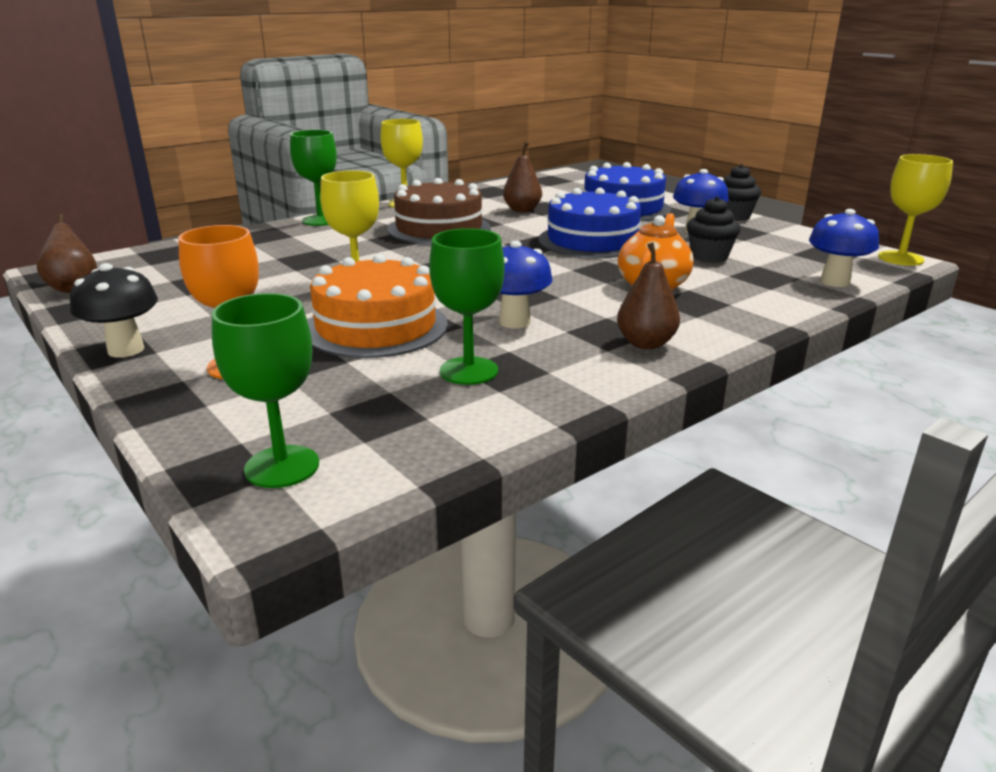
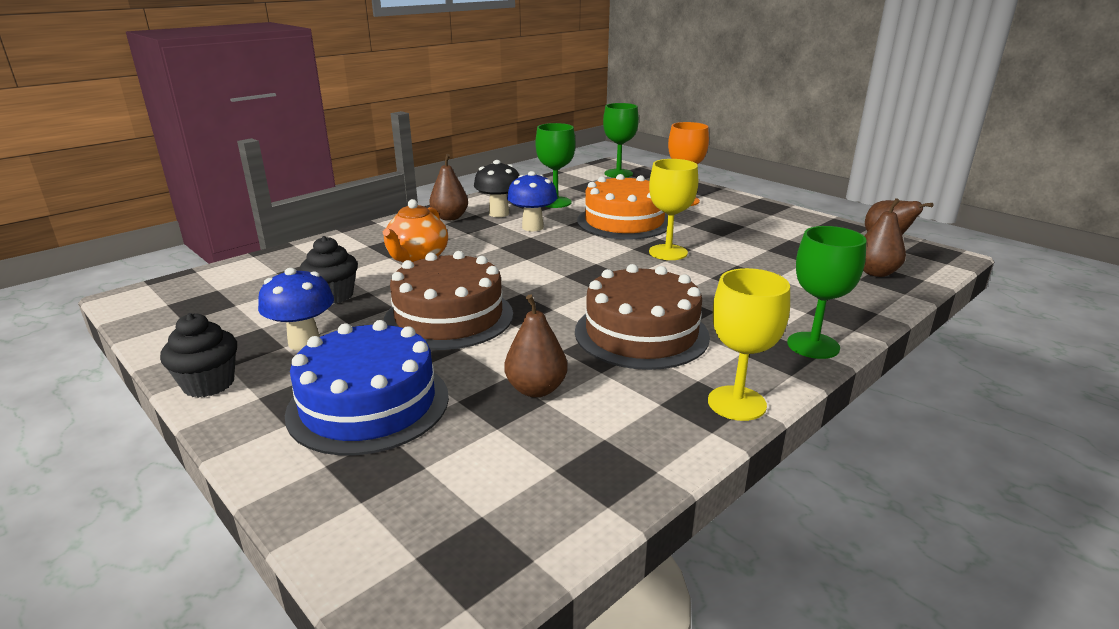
camera: 175 degrees right, 0 degrees up
black mushroom [70,263,158,358] -> black mushroom moved to [474,160,520,217]
blue cake [539,188,641,258] -> brown cake [384,251,513,350]
blue mushroom [809,209,879,287] -> none
yellow goblet [878,154,953,266] -> none
none -> brown pear [863,198,906,277]

